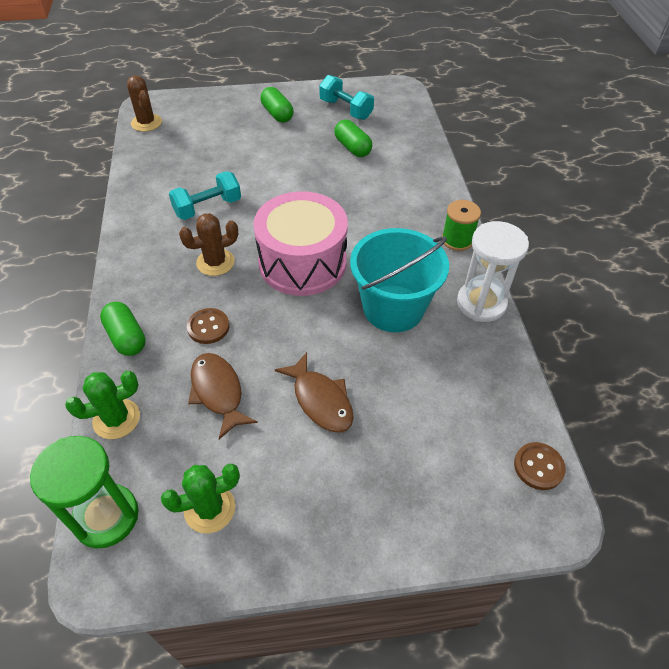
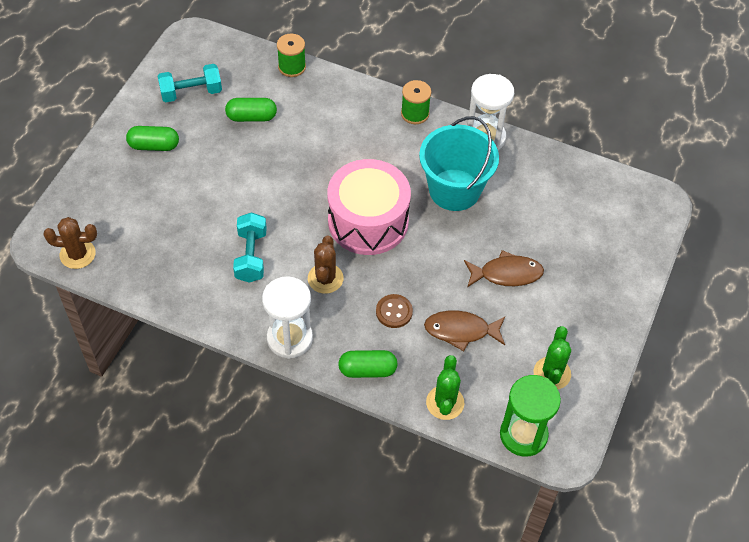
camera: 60 degrees left, 5 degrees up
brown button [514,442,566,490] -> none
none -> white hourglass [262,276,313,359]
none -> green spool [277,34,306,77]

